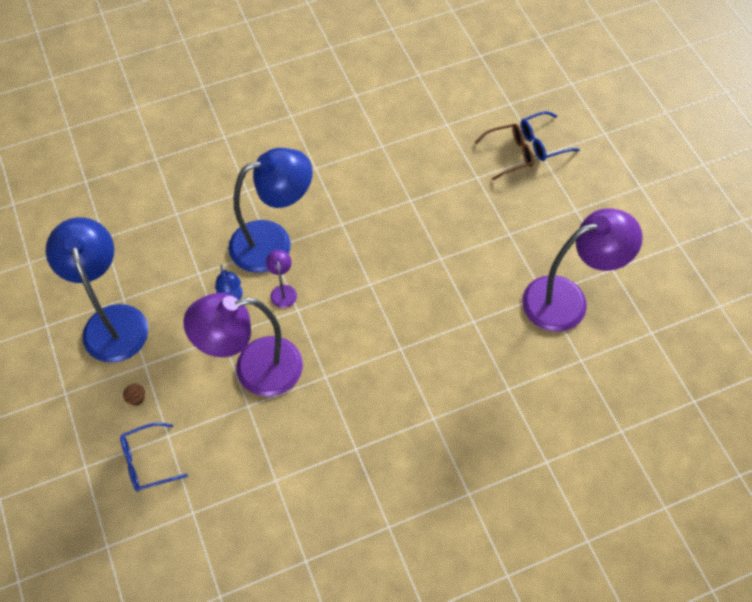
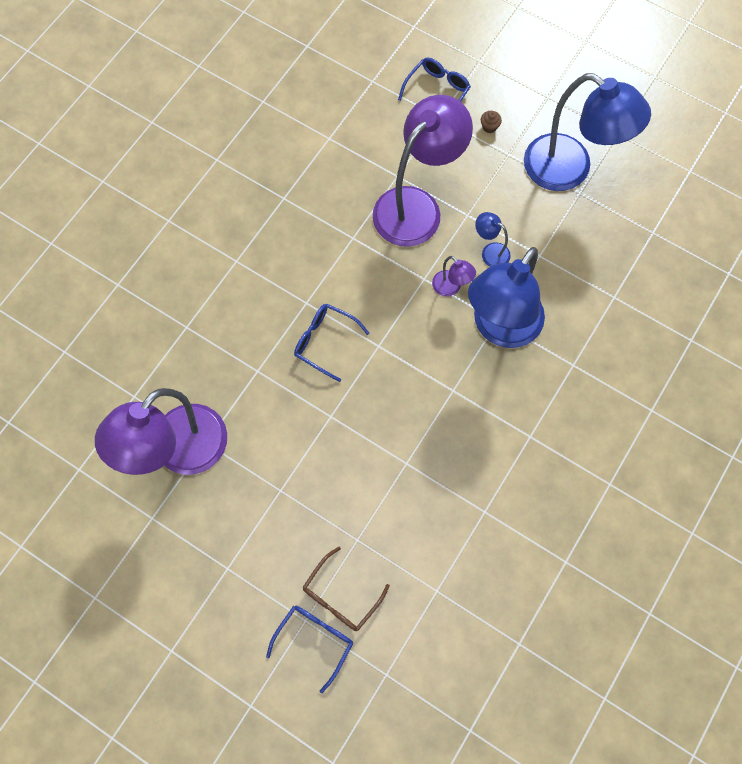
camera: 145 degrees right, 10 degrees up
none -> blue glasses [294,304,369,382]

